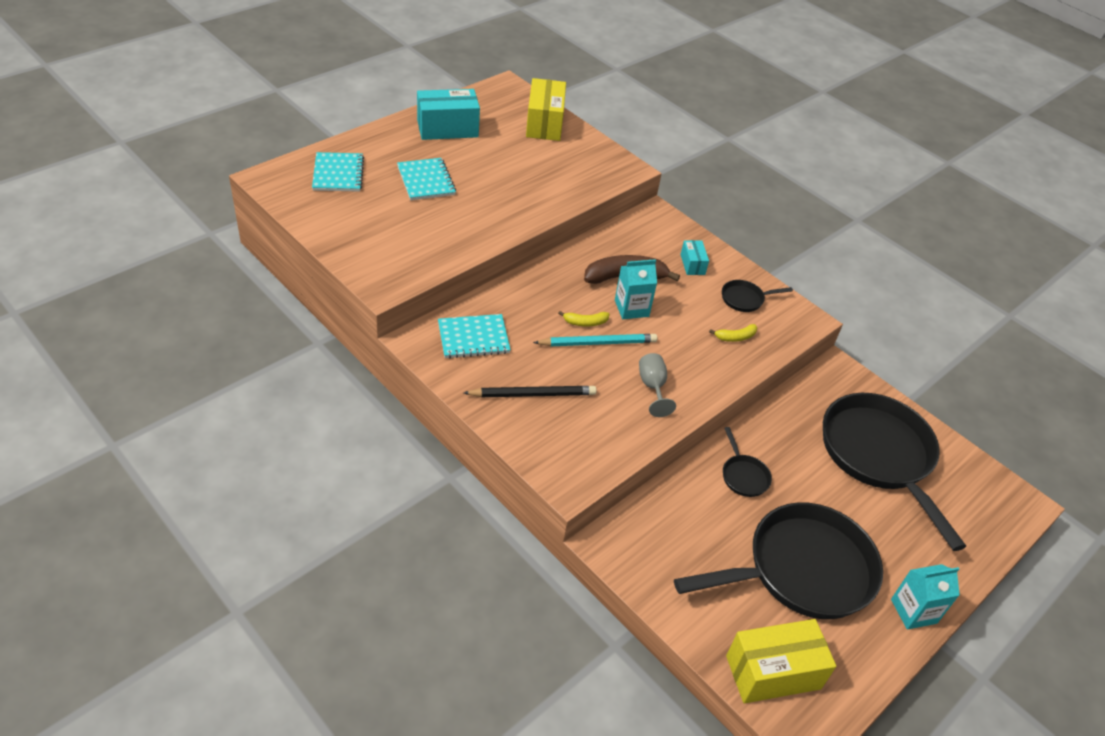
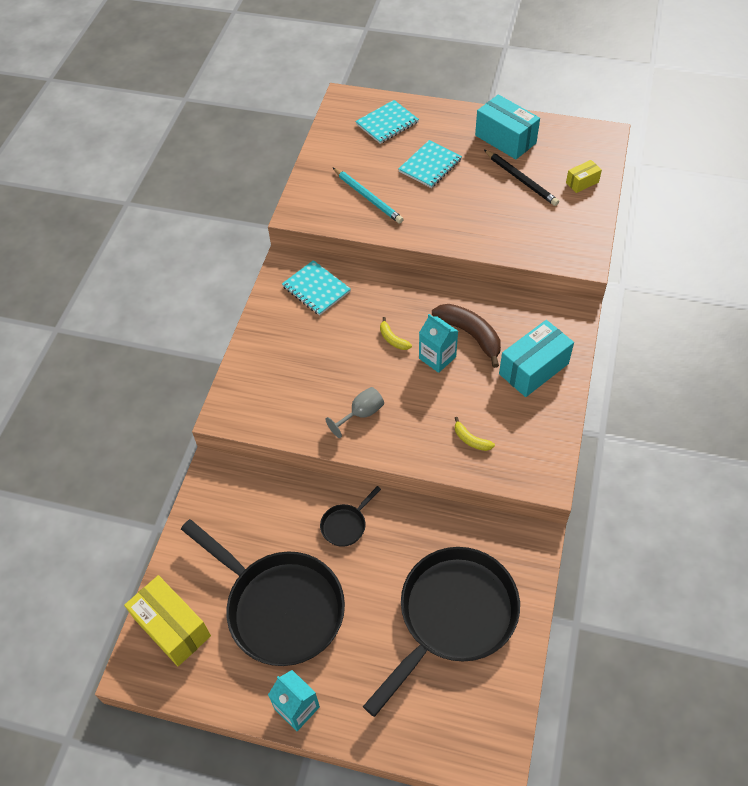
camera: 65 degrees right, 10 degrees up
black pencil [464,386,597,397] -> black pencil moved to [484,149,559,206]
yellow box [526,78,566,141] -> yellow box [566,160,602,193], size x0.51
turquoise pencil [533,334,657,346] -> turquoise pencil moved to [332,167,404,224]
turquoise box [680,240,709,275] -> turquoise box [499,320,574,397], size x1.96
black pan [722,280,793,312] -> none

